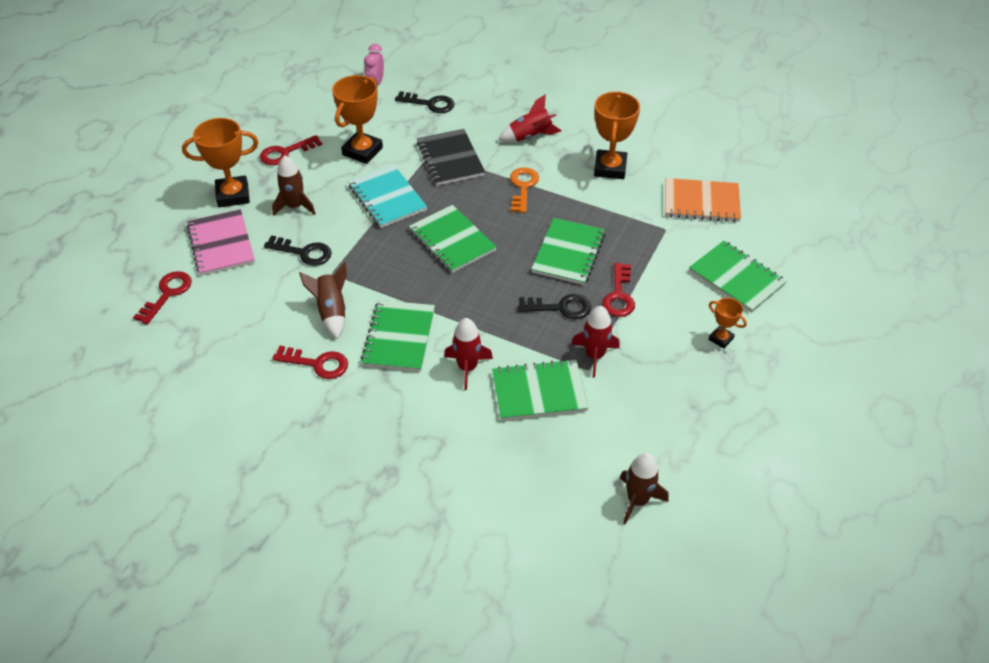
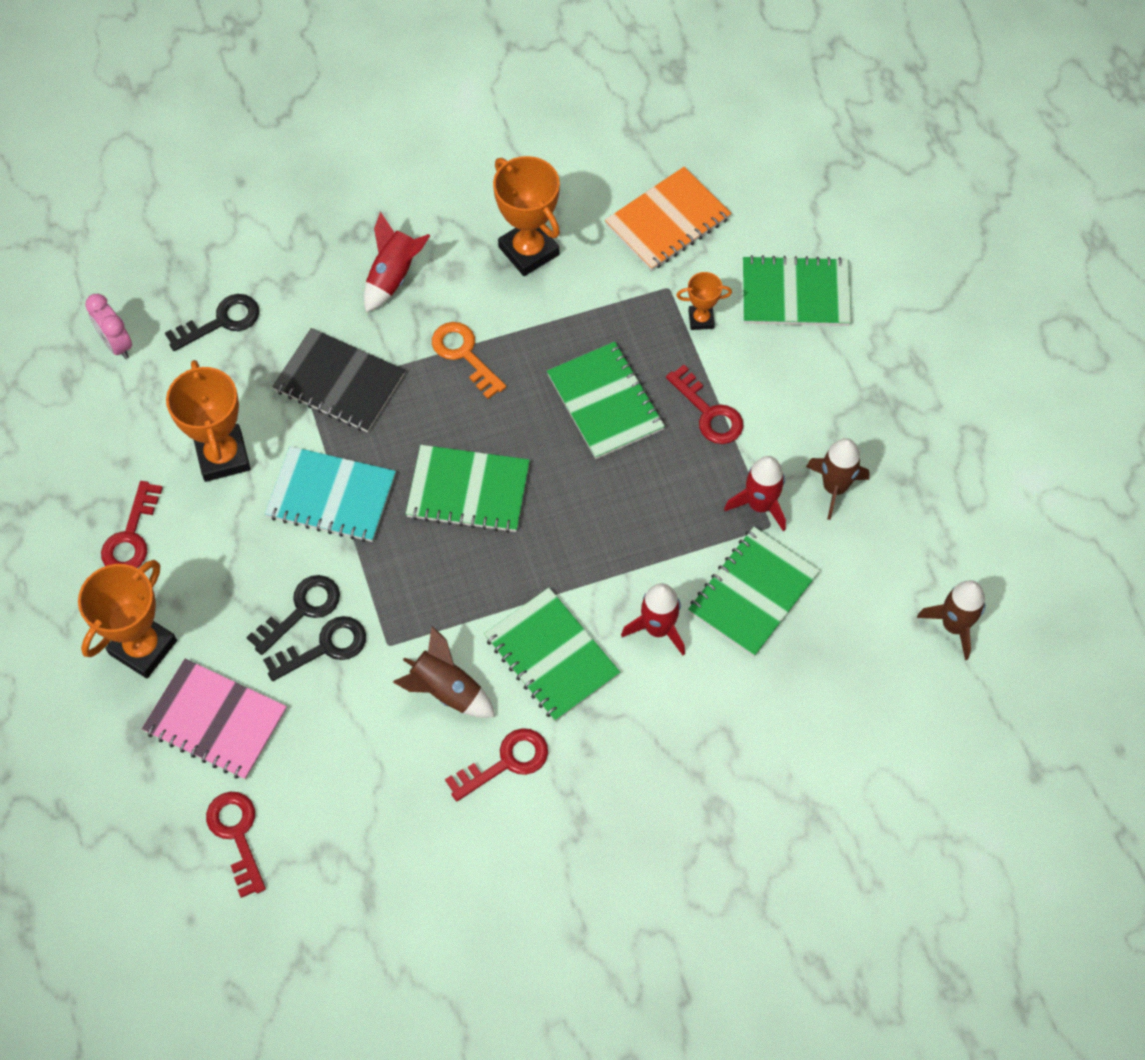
camera: 45 degrees left, 15 degrees up
brown rocket [272,155,316,216] -> brown rocket moved to [806,438,870,520]
black key [518,294,591,319] -> black key moved to [246,575,340,655]
orange trophy [709,298,747,349] -> orange trophy moved to [676,272,732,330]

